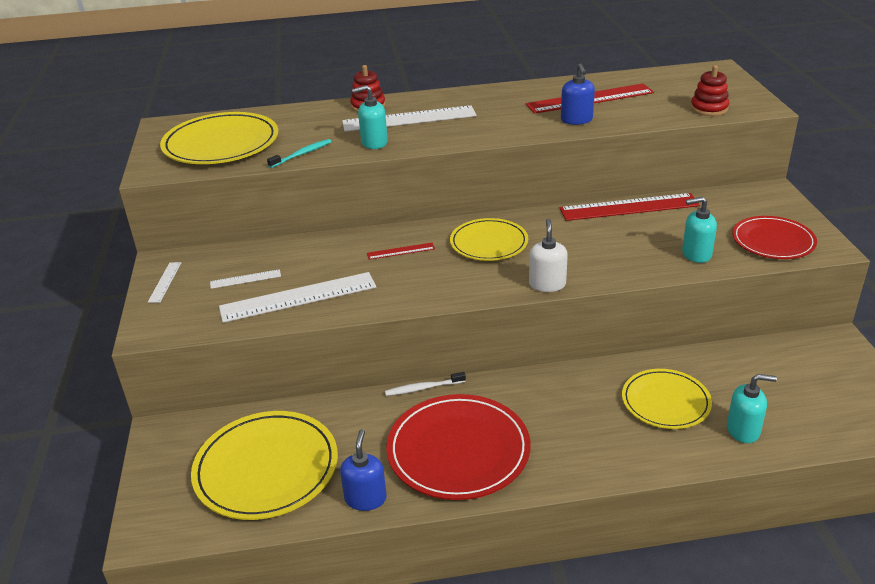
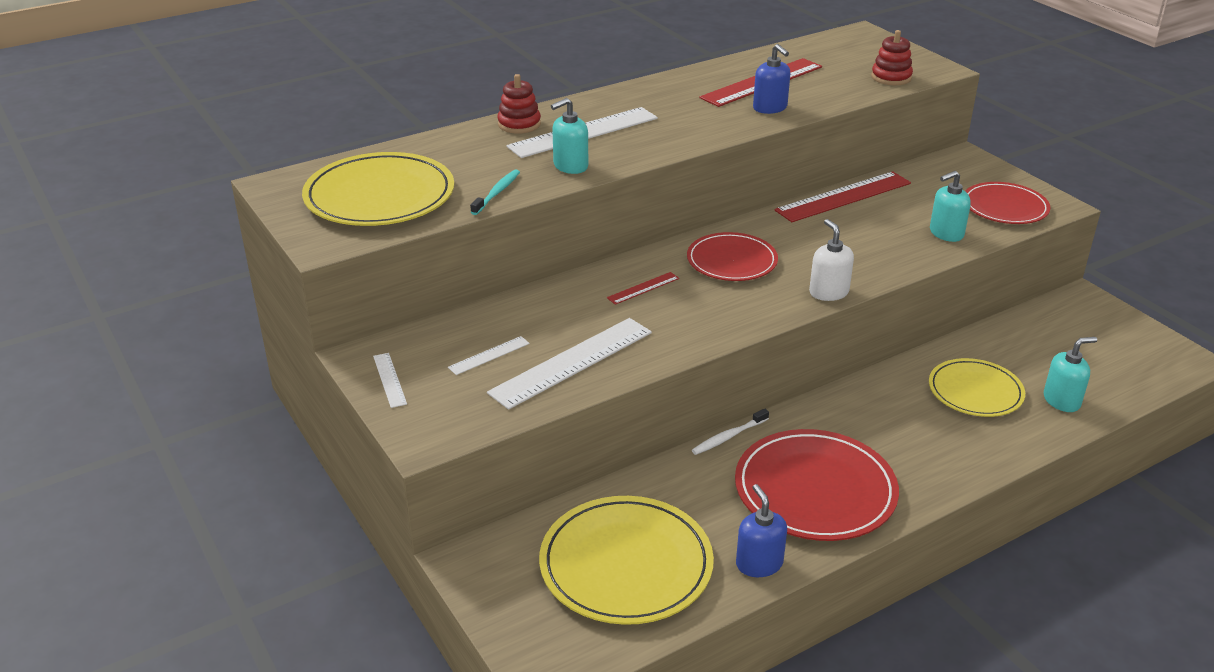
camera: 25 degrees left, 0 degrees up
yellow plate [450,218,528,261] -> red plate [687,232,778,281]

